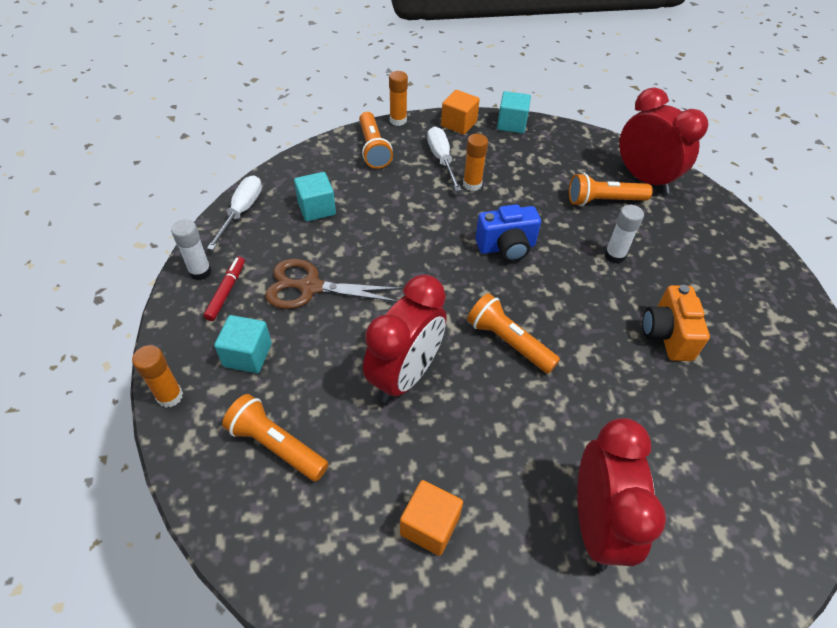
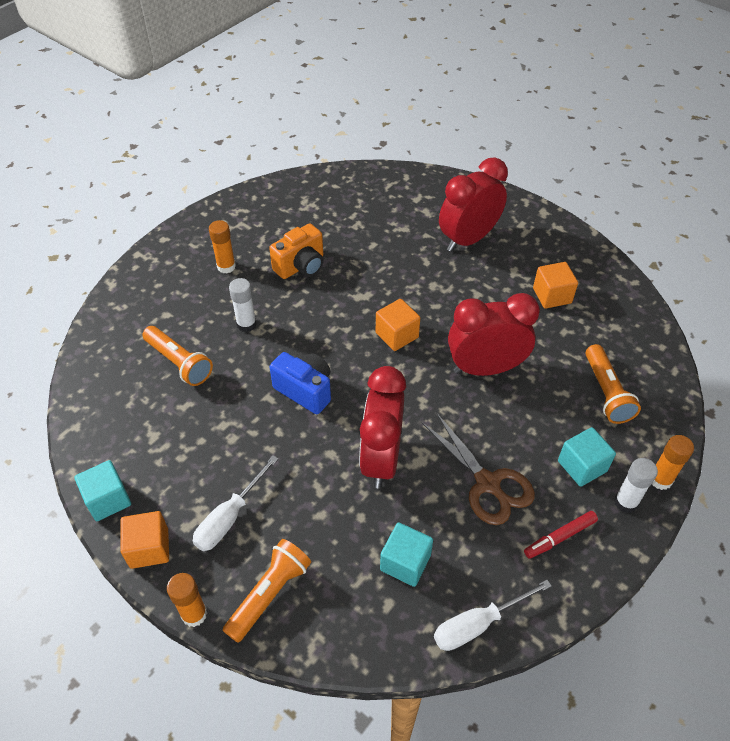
camera: 130 degrees left, 0 degrees up
white glue stick [171,219,212,280] -> white glue stick moved to [614,458,658,513]
orange glue stick [463,134,488,191] -> orange glue stick moved to [209,220,236,274]
orange flashlight [467,293,560,374] -> orange cube [376,299,420,351]
red clock [619,87,709,194] -> red clock moved to [359,366,406,488]

